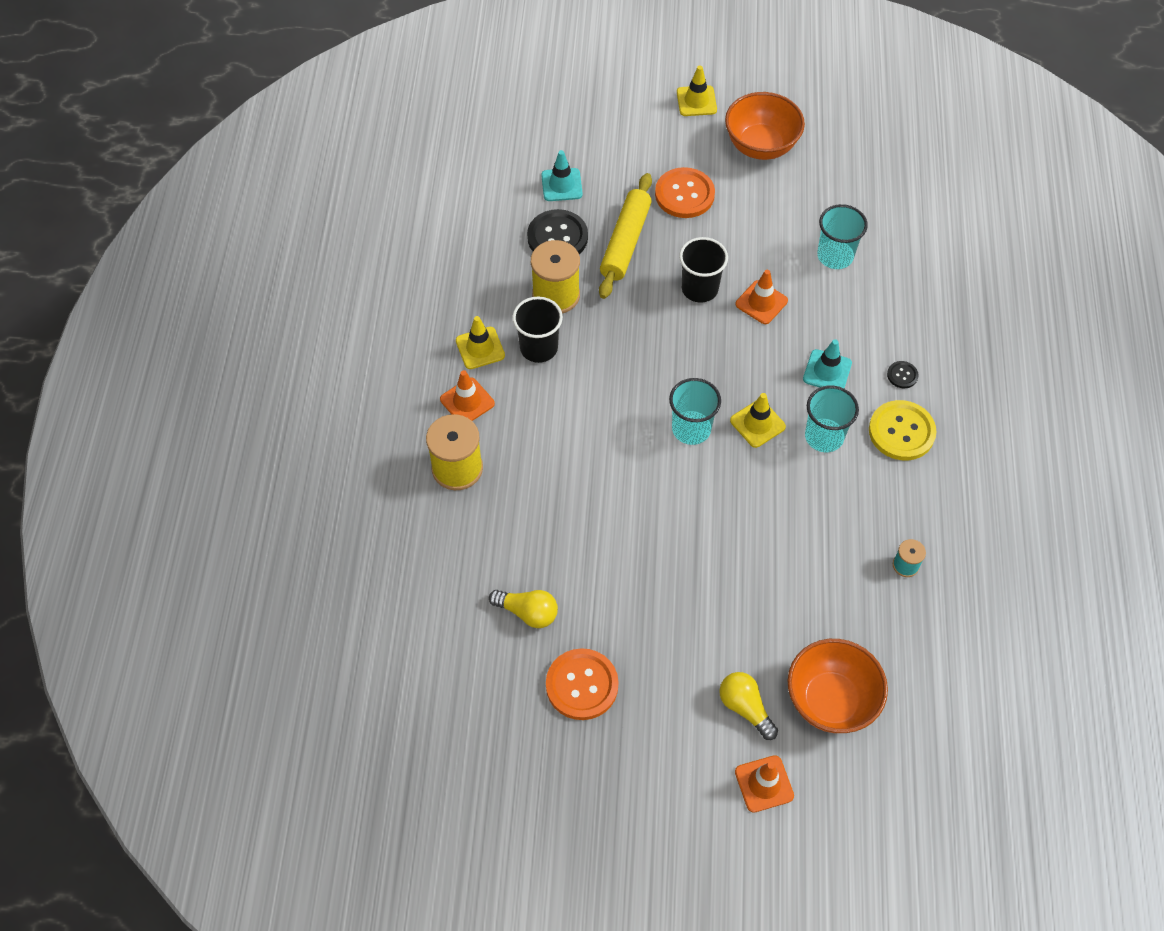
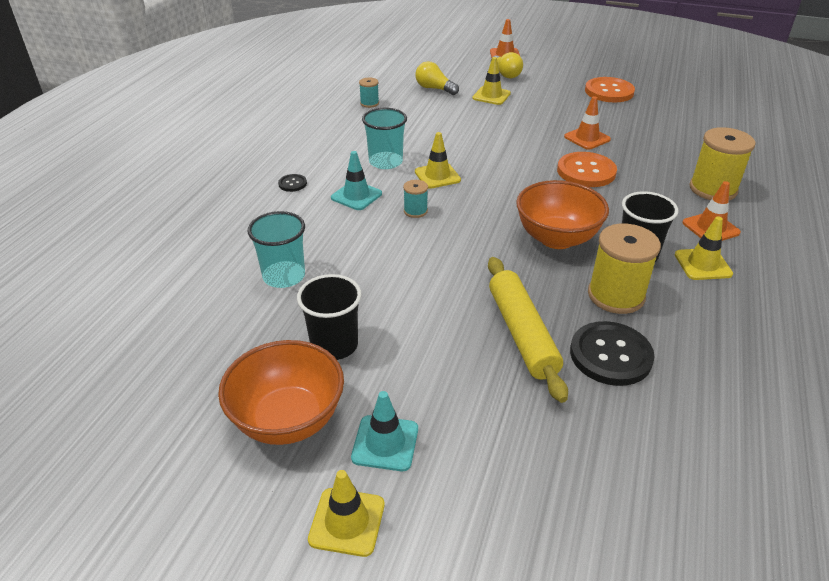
camera: 165 degrees left, 20 degrees down
yellow light bulb [489,590,558,628] -> yellow light bulb moved to [415,61,459,95]
turquoise traffic cone [541,150,583,201] -> turquoise traffic cone moved to [351,391,418,471]
yellow rolling pin [599,173,652,299] -> yellow rolling pin turned 45 degrees counterclockwise [488,257,568,403]
orange button [655,167,715,218] -> orange button moved to [557,152,617,187]
turquoise cup [669,378,721,445] -> none
black cup [679,237,728,303] -> black cup moved to [297,274,362,360]
orange traffic cone [735,270,788,324] -> orange traffic cone moved to [564,97,611,150]
orange bowl [787,639,888,733] -> orange bowl moved to [516,180,609,249]
yellow button [869,400,937,460] -> none
none -> turquoise spool [403,180,428,218]
none -> yellow traffic cone [472,57,511,105]

